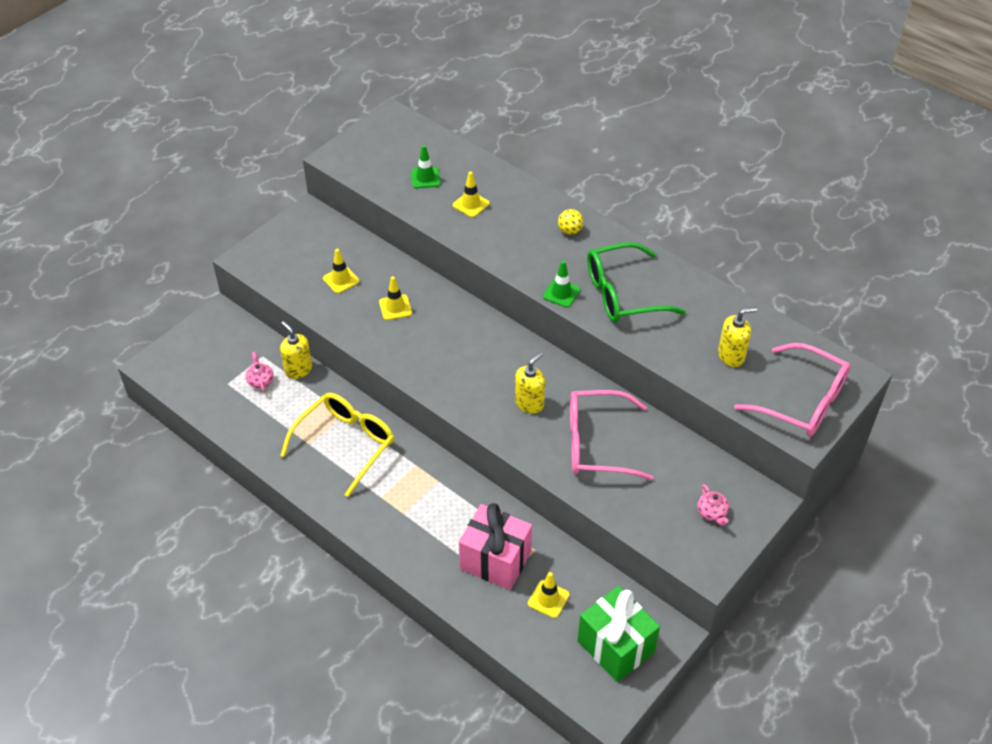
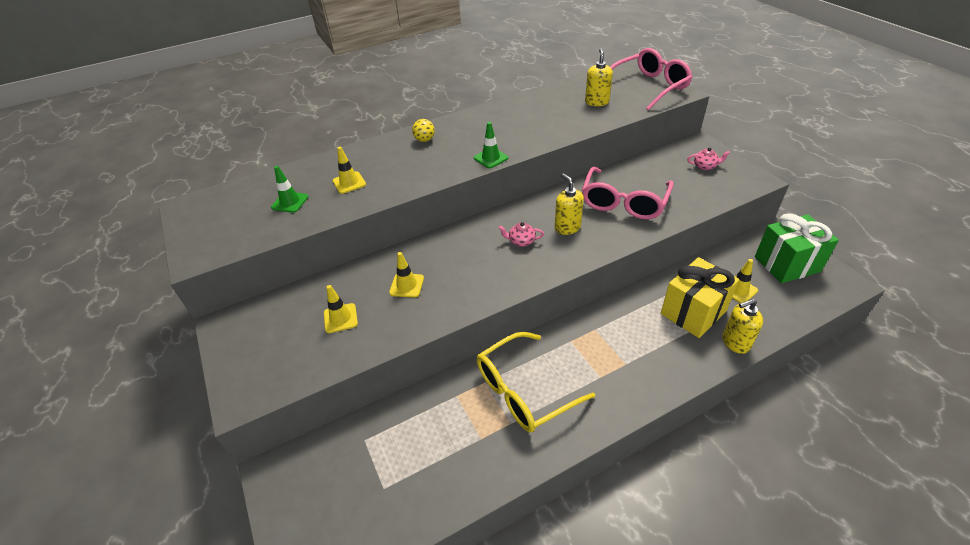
camera: 65 degrees left, 5 degrees down
pink teapot [246,352,274,393] -> pink teapot moved to [498,222,544,247]
yellow soap dispenser [280,321,312,379] -> yellow soap dispenser moved to [722,299,763,354]
yellow glasses [280,393,394,497] -> yellow glasses turned 90 degrees counterclockwise [477,332,595,432]
pink gift [459,503,532,590] -> yellow gift [661,257,739,338]
green glasses [587,242,686,323] -> none

